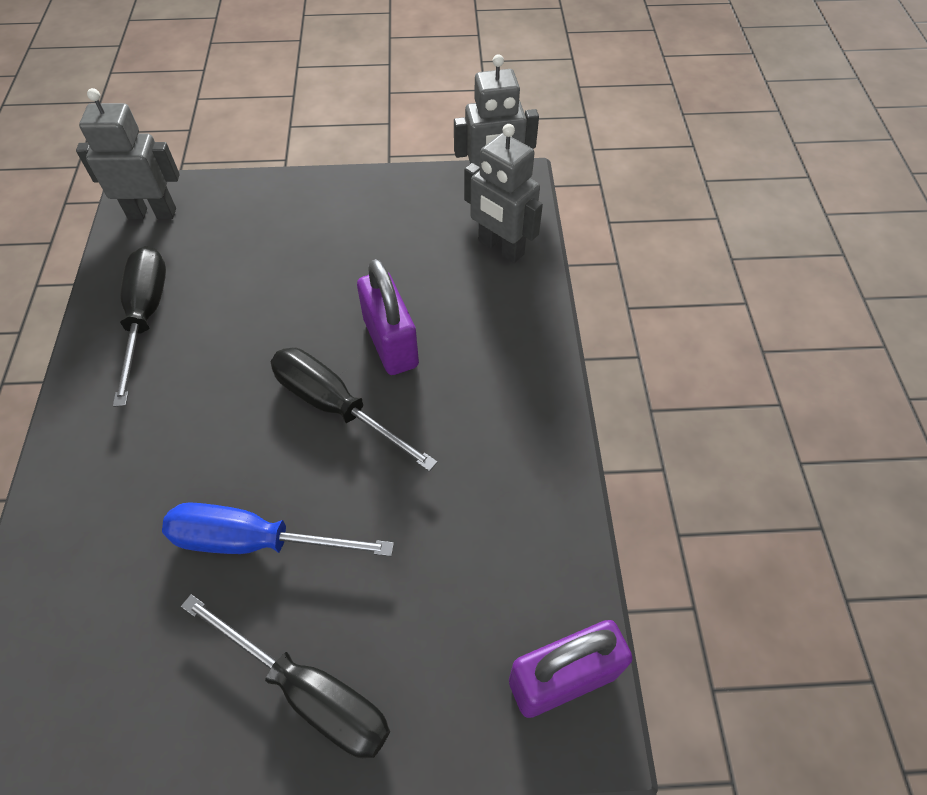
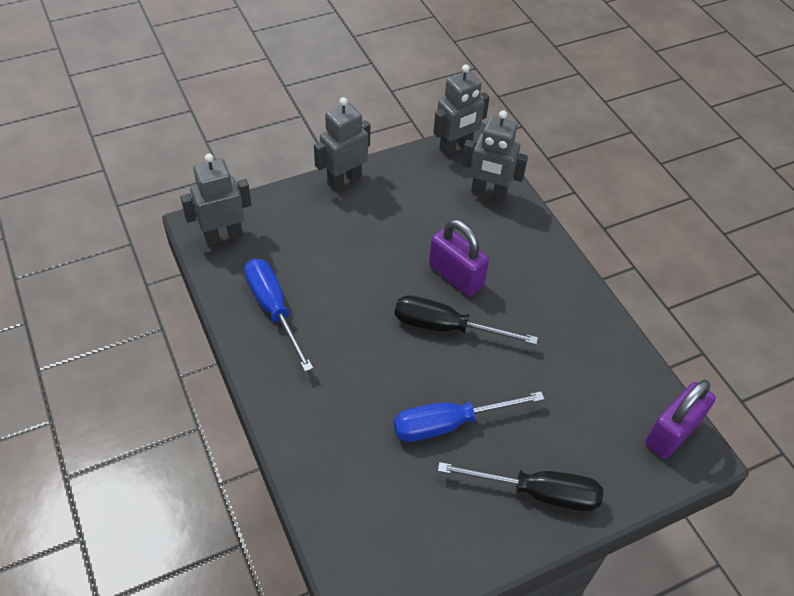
camera: 25 degrees left, 5 degrees down
black screwdriver [113,246,166,407] -> blue screwdriver [244,259,313,372]
none -> grey robot [314,97,370,191]

